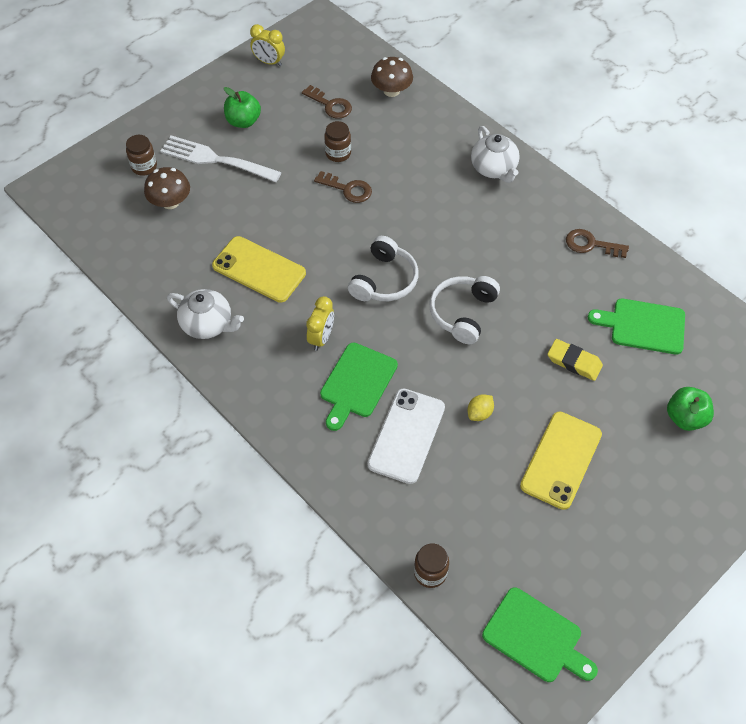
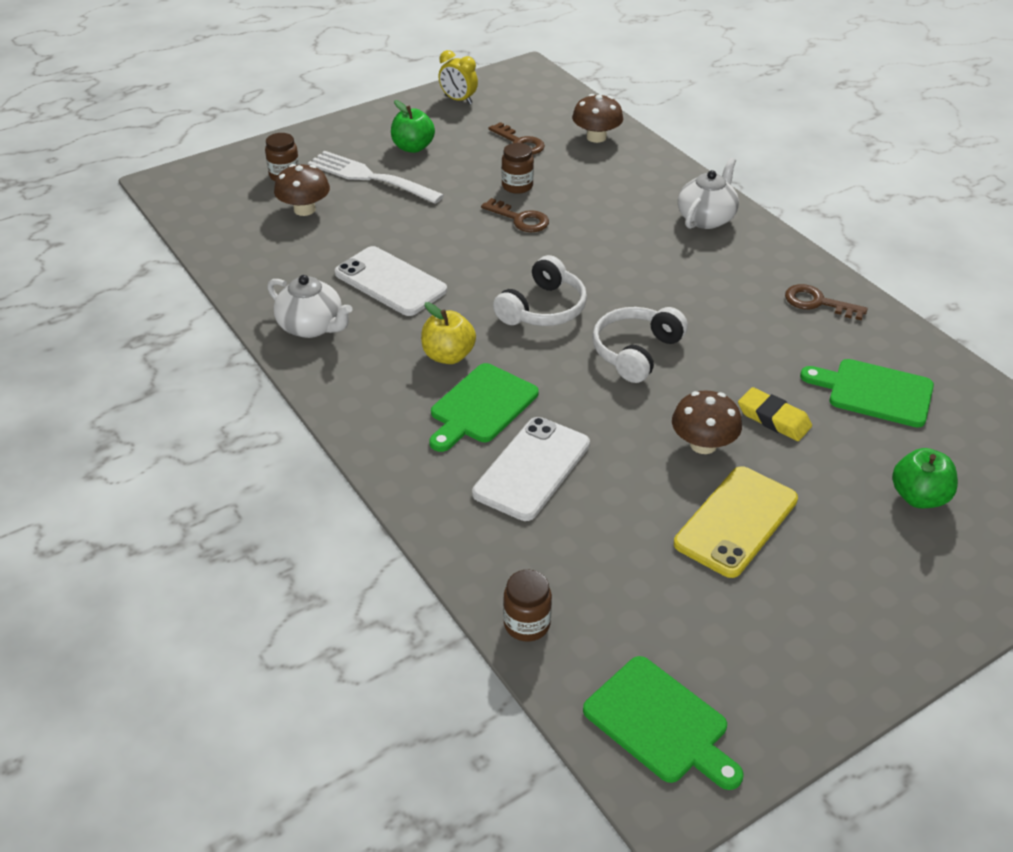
camera: 10 degrees right, 15 degrees down
yellow phone [212,236,306,303] -> white phone [335,246,447,316]
yellow clock [306,296,334,351] -> yellow apple [421,302,476,364]
yellow lemon [467,394,494,421] -> none
white teapot [471,126,520,183] -> white teapot turned 135 degrees counterclockwise [678,158,739,229]
none -> brown mushroom [672,390,742,454]

